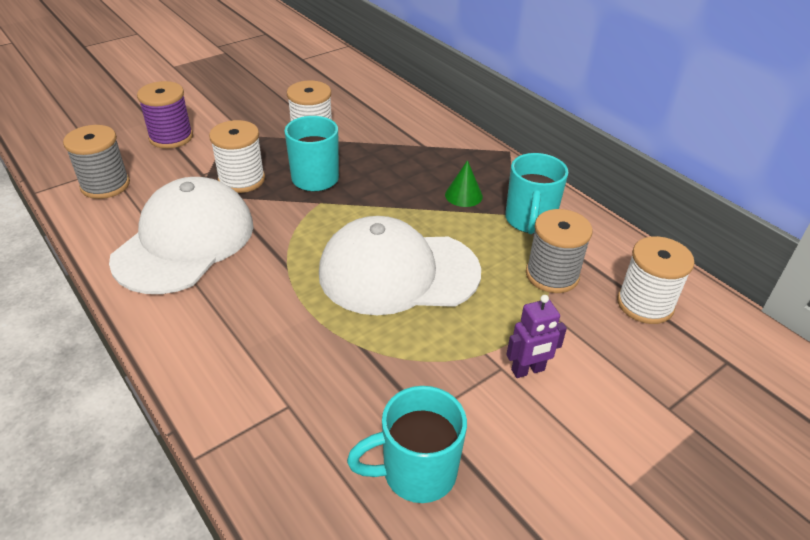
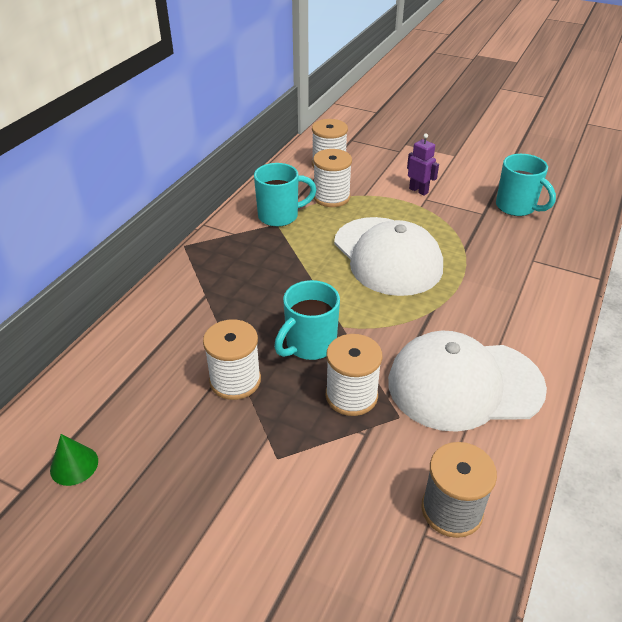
camera: 115 degrees left, 0 degrees up
purple spool [137,81,193,149] -> none
green cone [445,160,483,207] -> green cone moved to [50,434,98,486]
grey spool [526,209,593,293] -> white spool [313,149,352,207]

